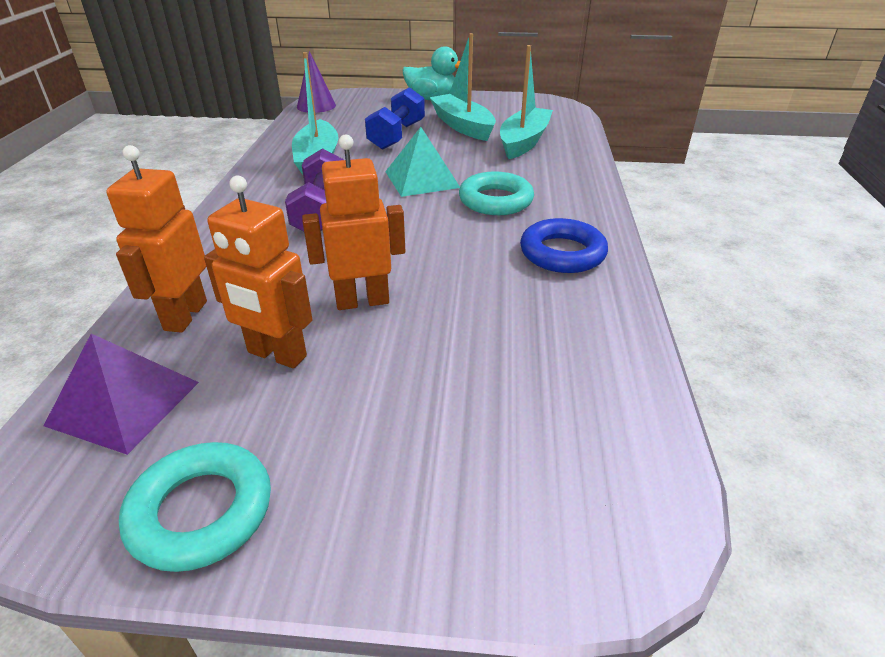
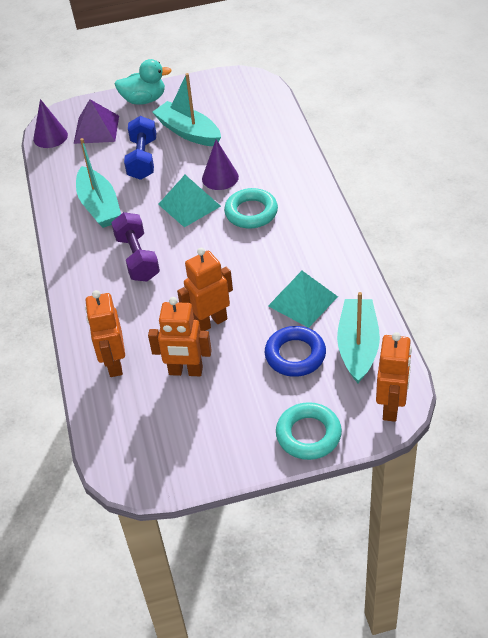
camera: 15 degrees left, 10 degrees up
purple pyramid [44,334,199,455] -> purple pyramid moved to [74,99,119,144]
turquoise ring [119,442,271,572] -> turquoise ring moved to [276,402,342,460]
turquoise boat [500,45,553,159] -> turquoise boat moved to [337,292,380,383]
blue ring [520,218,608,273] -> blue ring moved to [265,326,326,377]
none -> purple cone [202,139,239,190]
none -> turquoise pyramid [268,271,338,328]
none -> orange robot [376,332,412,422]

